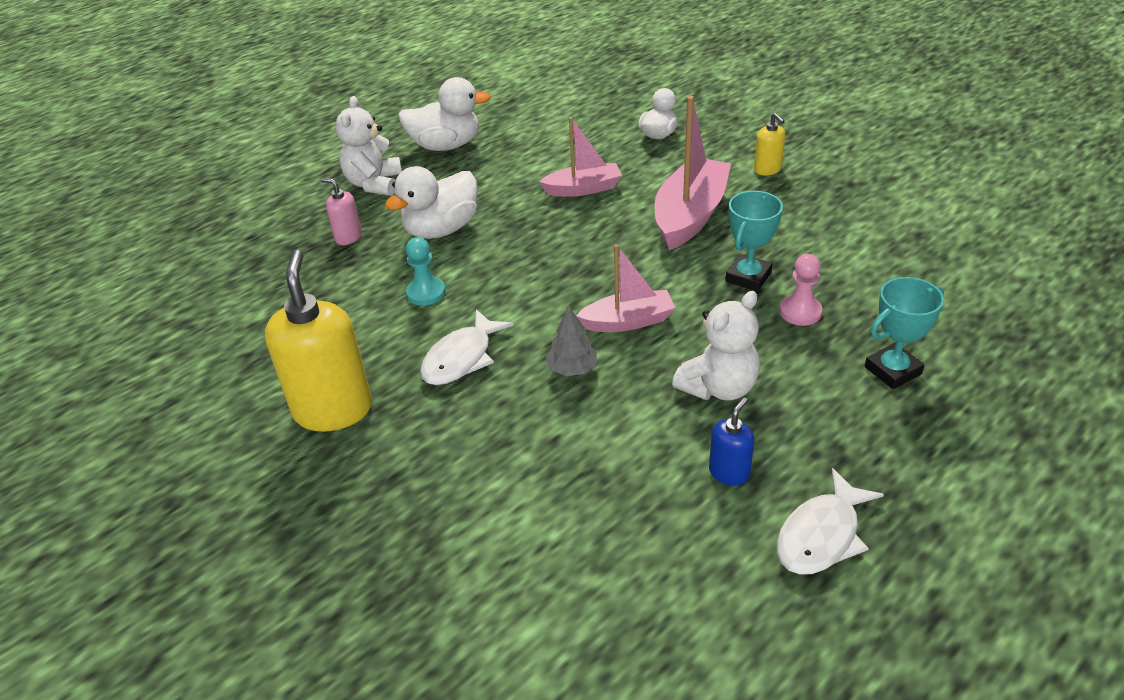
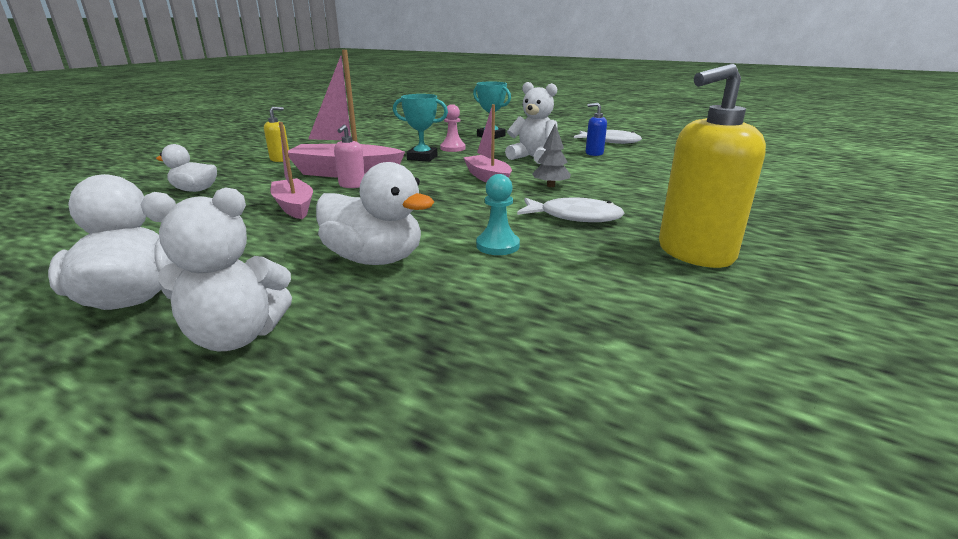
camera: 110 degrees left, 15 degrees down
pink soap dispenser [321,178,362,245] -> pink soap dispenser moved to [334,125,365,188]

